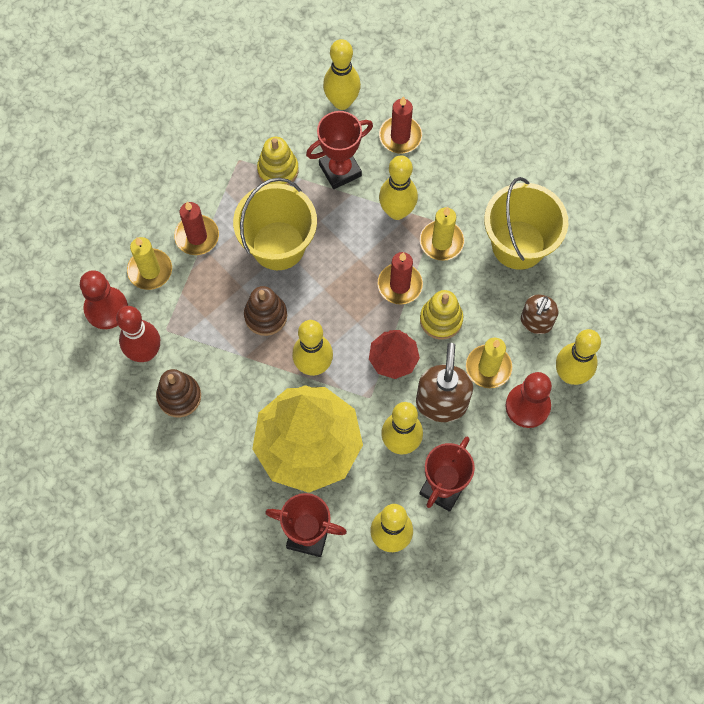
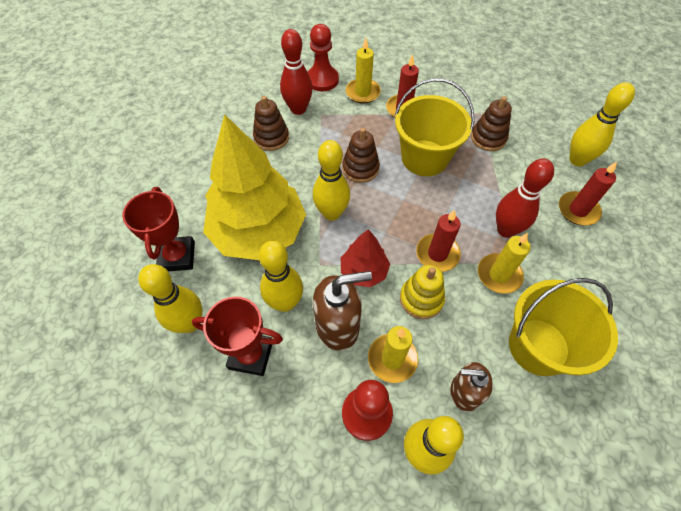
camera: 70 degrees right, 10 degrees down
yellow stacking toy [257,137,299,185] -> brown stacking toy [471,96,512,151]
red trophy [306,111,373,189] -> none
yellow bowling pin [379,155,418,220] -> red bowling pin [496,158,554,238]

